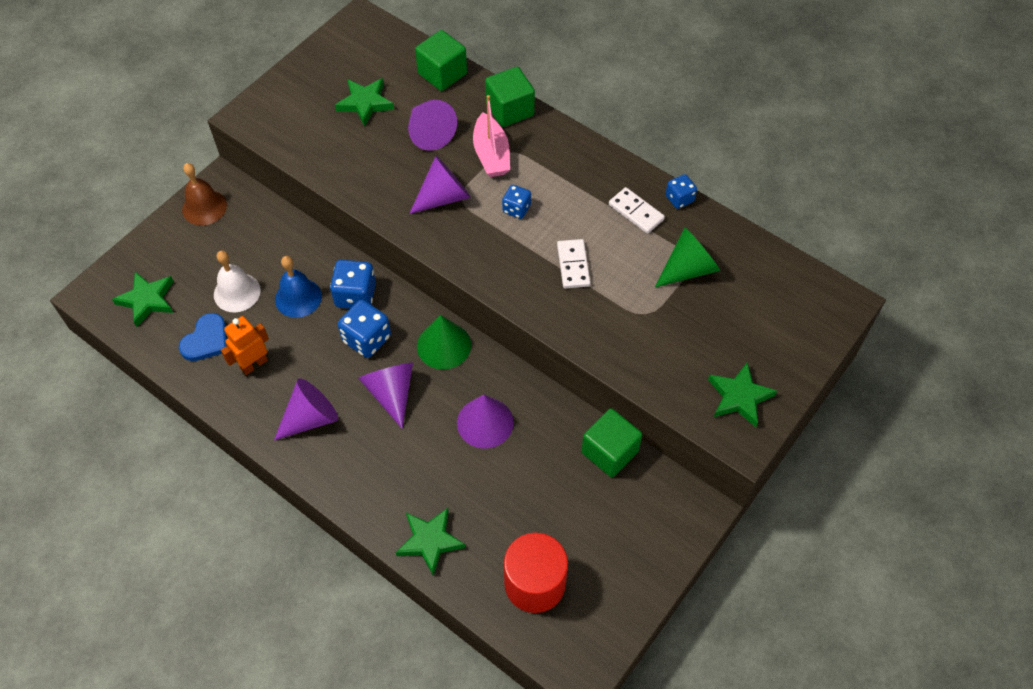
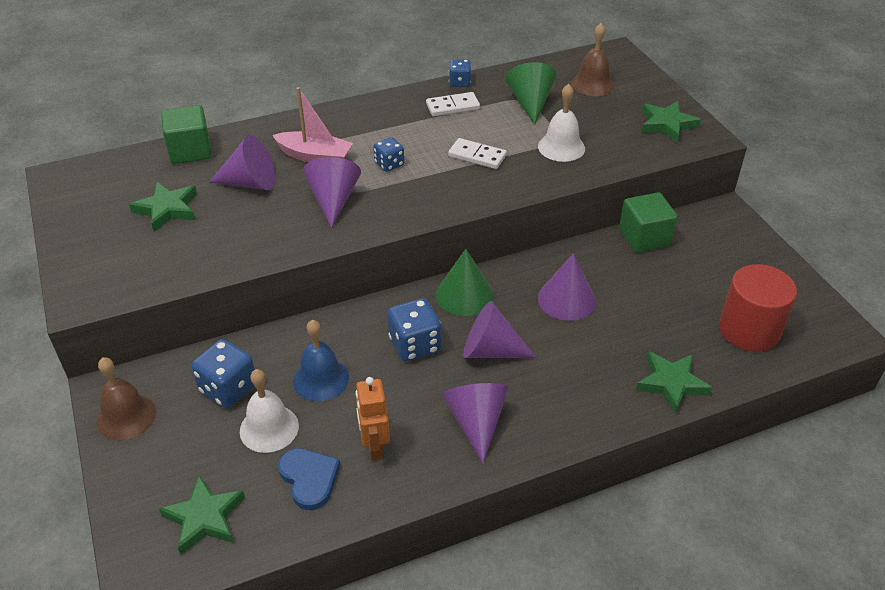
camera: 60 degrees left, 15 degrees down
blue dice [330,260,376,309] -> blue dice moved to [191,339,255,408]
green cube [485,67,535,127] -> none
none -> white bell [538,84,585,162]
none -> brown bell [571,23,615,96]

